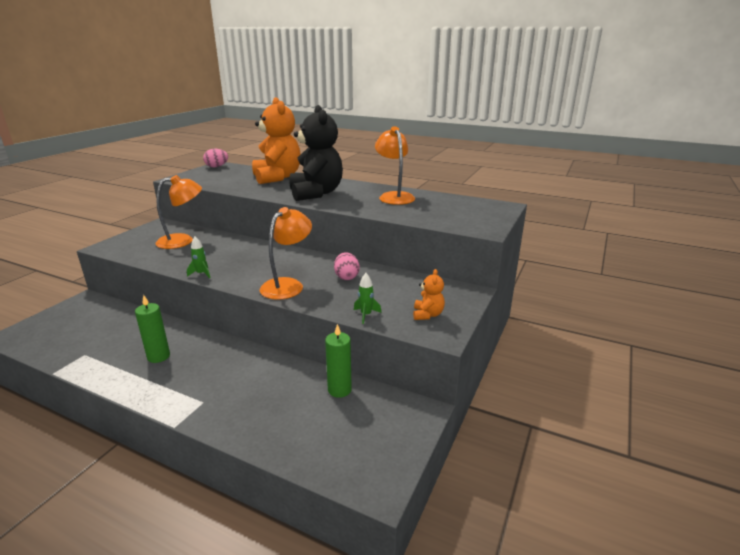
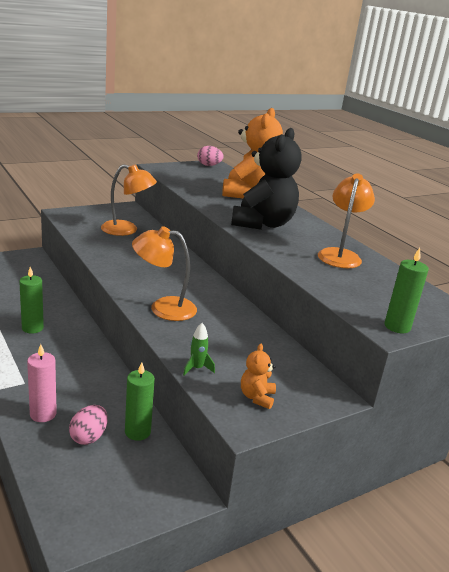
camera: 30 degrees right, 0 degrees up
green rocket [187,237,210,278] -> none
orange lamp [260,207,312,300] -> orange lamp turned 150 degrees counterclockwise [132,226,197,321]
pink egg [334,252,360,280] -> pink egg moved to [69,405,108,445]
orange teddy bear [413,269,445,320] -> orange teddy bear turned 150 degrees clockwise [241,344,276,409]
none -> pink candle [27,344,57,422]
none -> green candle [384,248,429,333]

